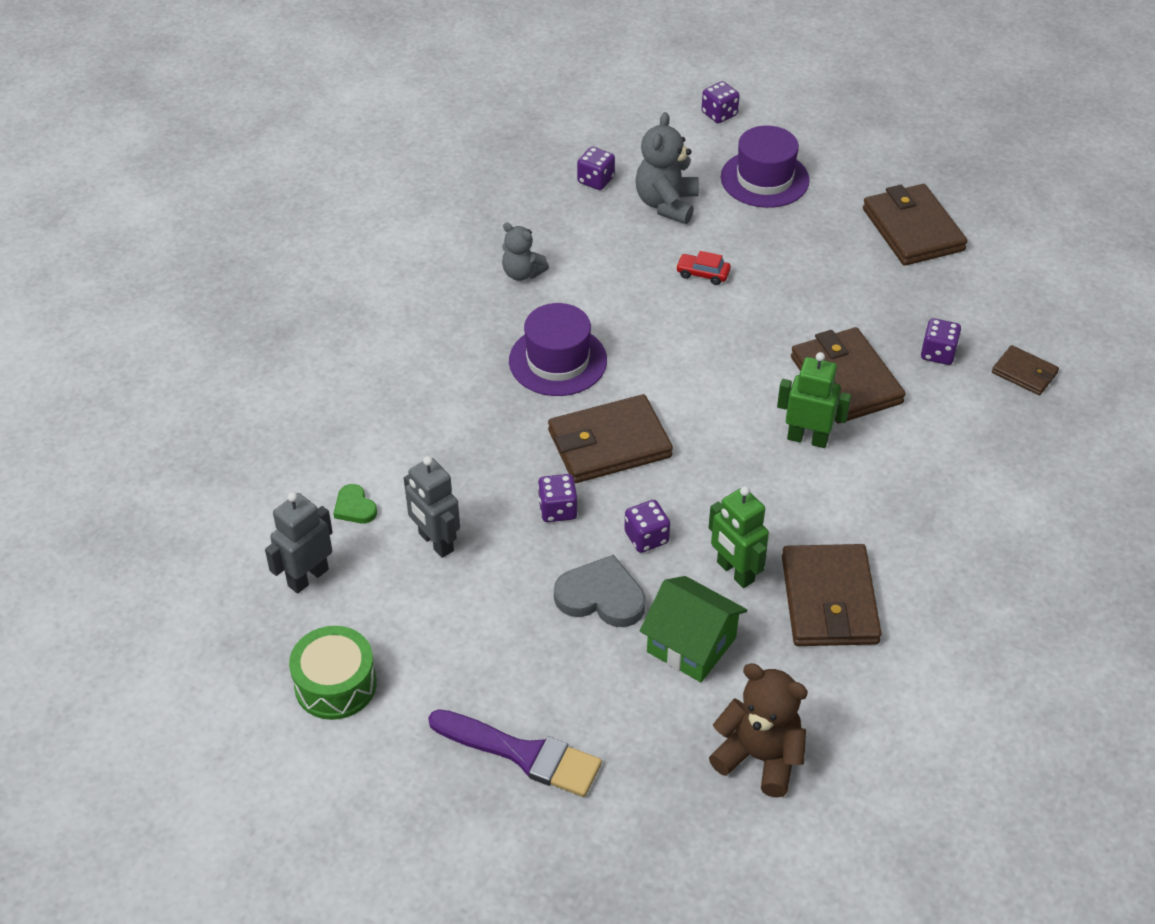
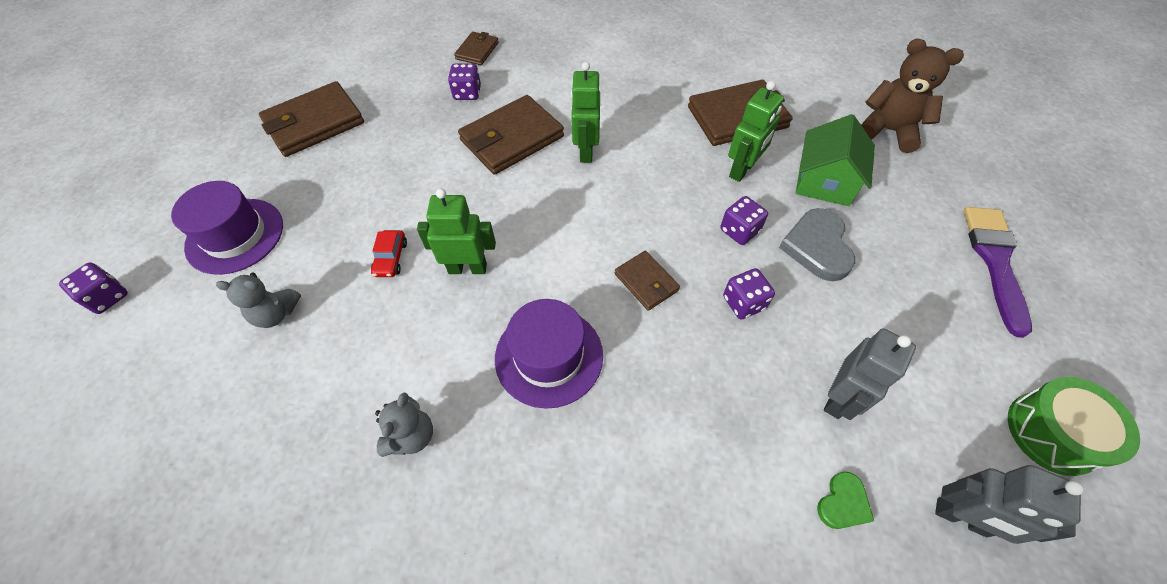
camera: 105 degrees left, 10 degrees up
brown wallet [548,394,673,483] -> brown wallet [615,251,680,311], size x0.53
purple dice [577,147,615,190] -> none
grey teddy bear [635,112,699,224] -> grey teddy bear [216,272,301,328], size x0.64
brown teddy bear [709,663,808,798] -> brown teddy bear turned 105 degrees clockwise [861,39,964,153]
none -> green robot [417,188,496,274]

